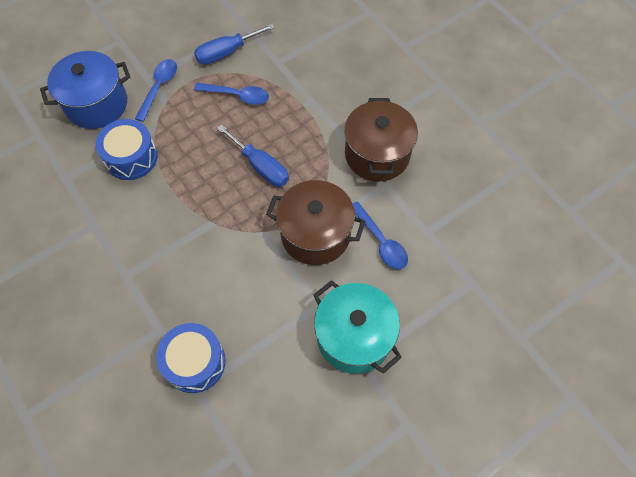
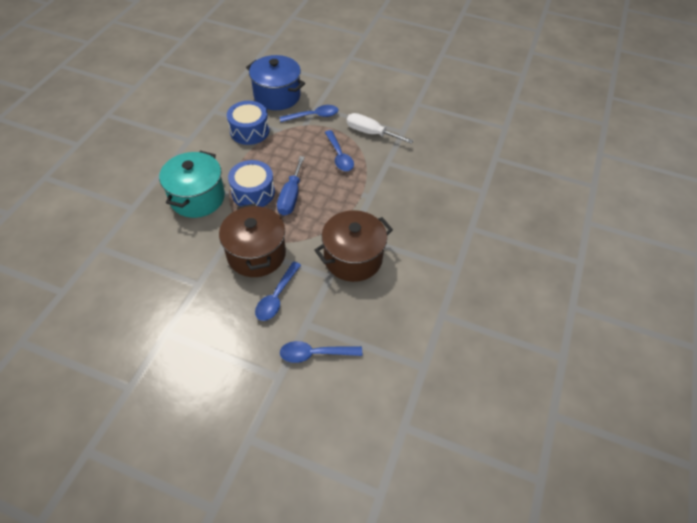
camera: 55 degrees right, 10 degrees down
blue drum [156,323,226,393] -> blue drum moved to [228,160,275,207]
blue screwdriver [194,23,275,65] -> white screwdriver [347,113,413,144]
turquoise pot [314,280,402,374] -> turquoise pot moved to [159,151,225,218]
none -> blue spoon [280,341,362,363]

